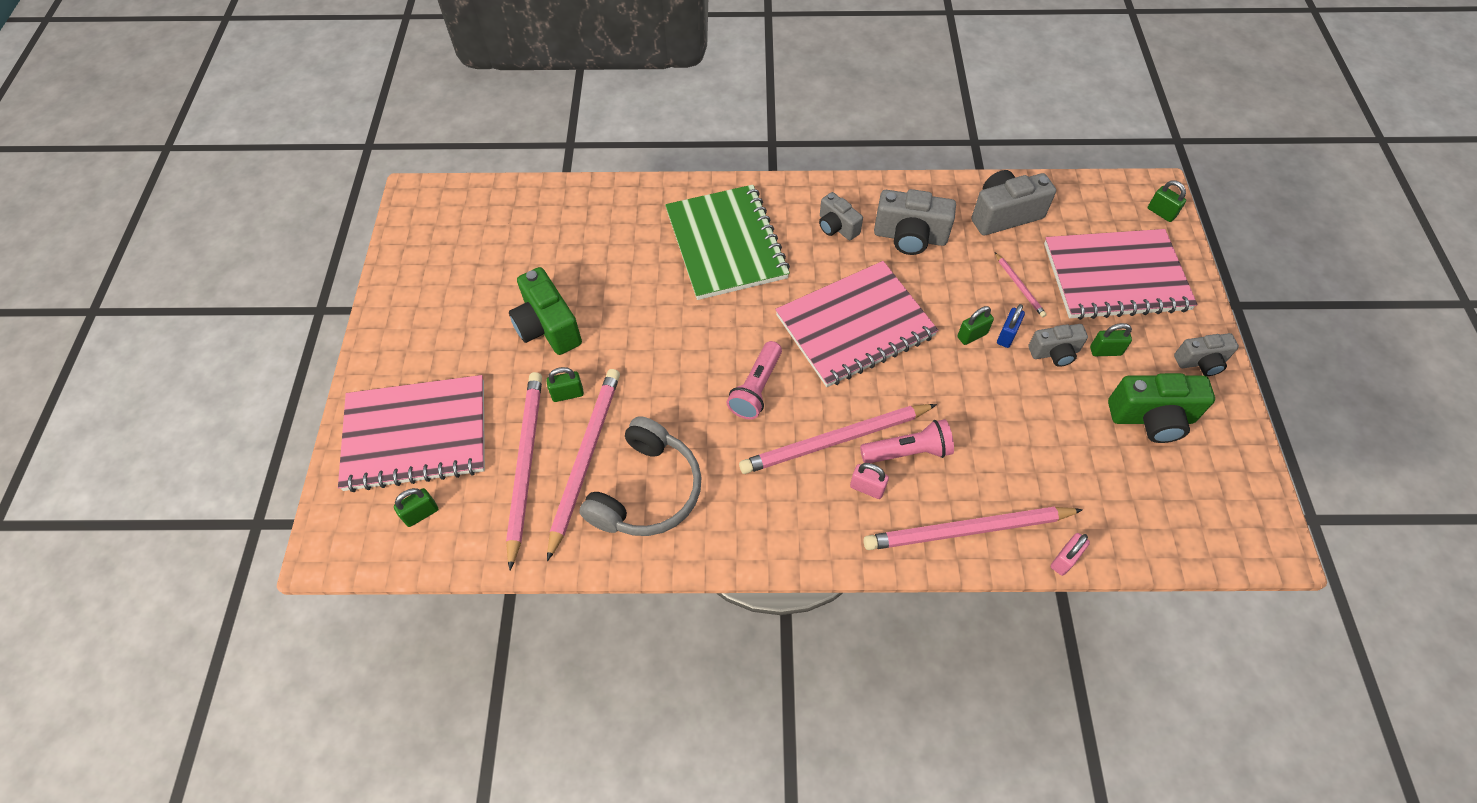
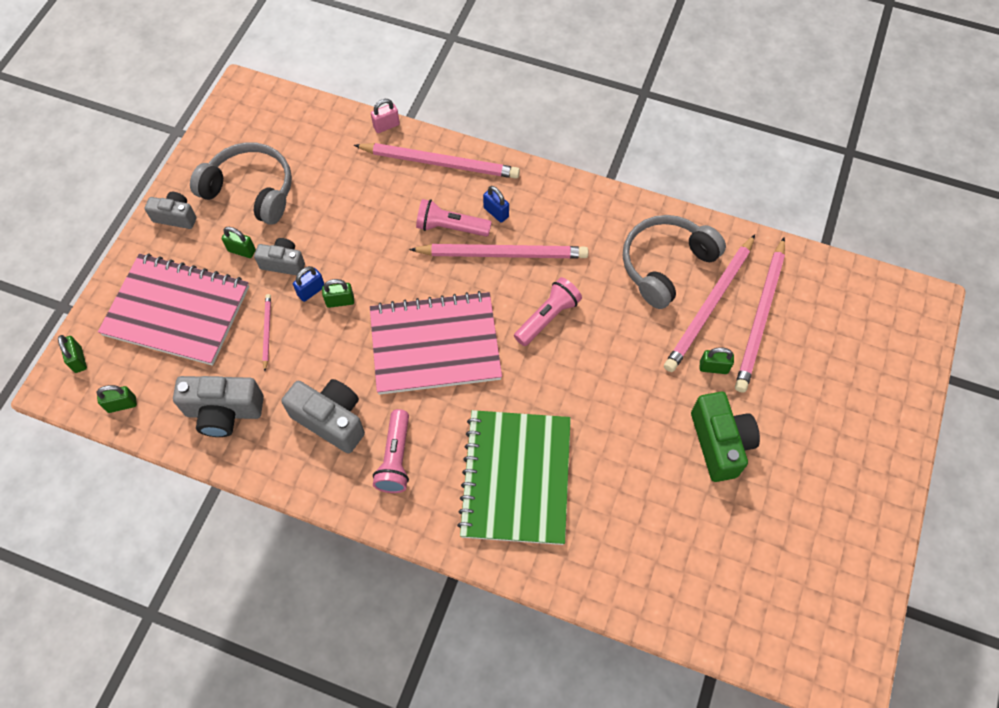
camera: 160 degrees left, 5 degrees up
pink notebook [338,375,485,492] -> none
green padlock [394,488,438,527] -> green padlock moved to [97,385,137,413]
grey camera [819,192,863,241] -> pink flashlight [373,409,409,493]
pink padlock [850,463,889,499] -> blue padlock [483,186,509,223]
green camera [1108,373,1215,443] -> grey headphones [190,142,292,225]

